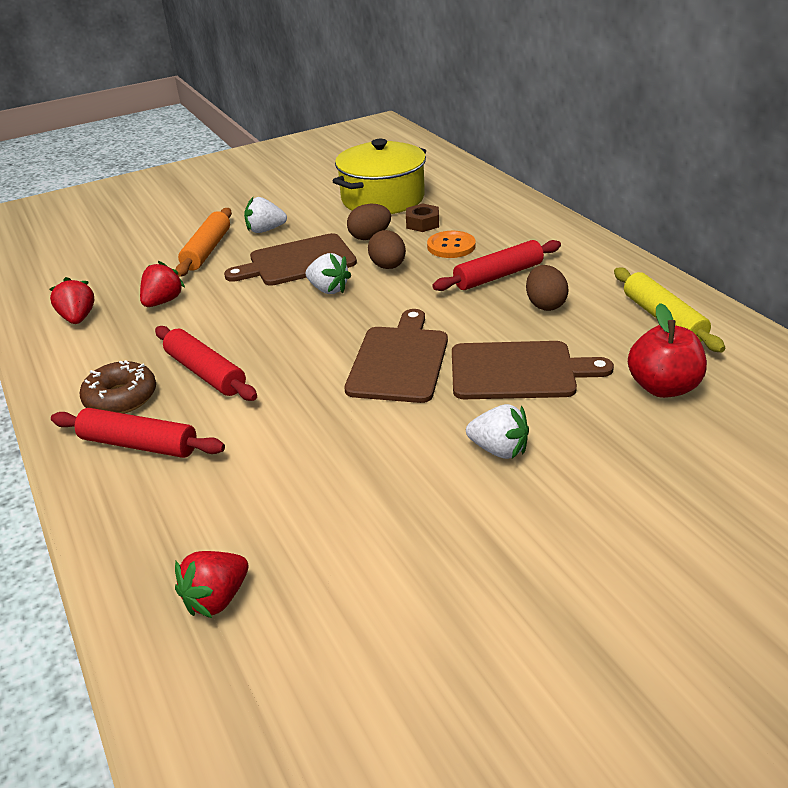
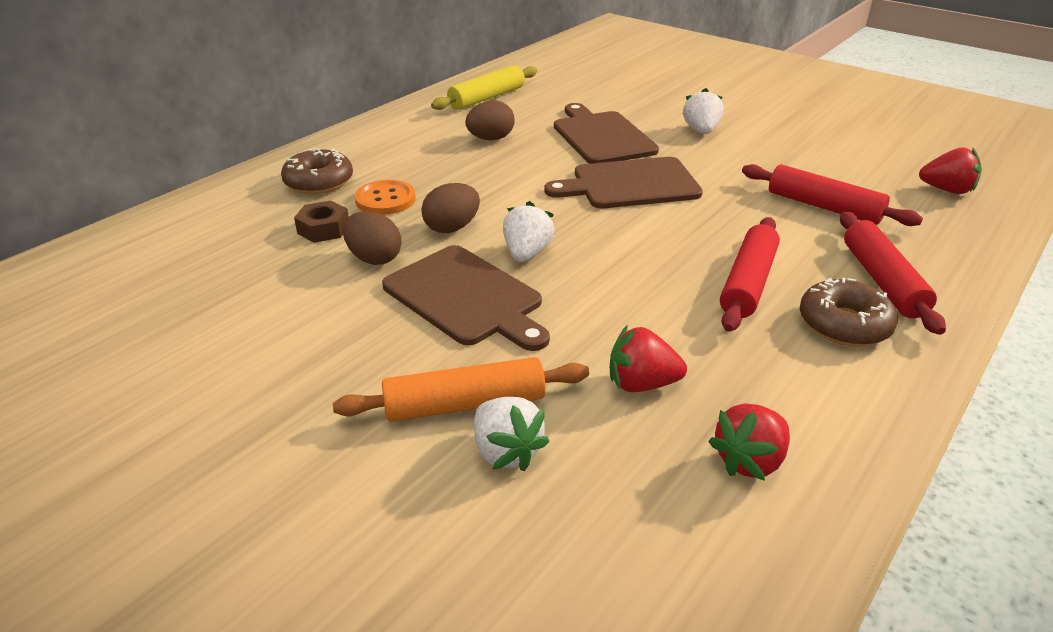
camera: 115 degrees left, 0 degrees up
white strawberry [244,197,287,233] -> white strawberry moved to [474,397,550,471]
yellow pot [333,139,426,214] -> none
red rolling pin [432,240,561,291] -> red rolling pin moved to [742,164,923,226]
red apple [628,303,707,398] -> none
none -> brown donut [281,148,353,194]

